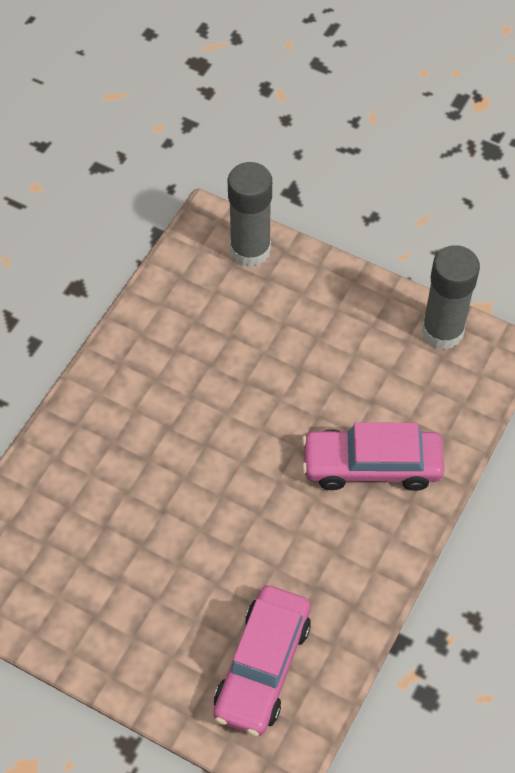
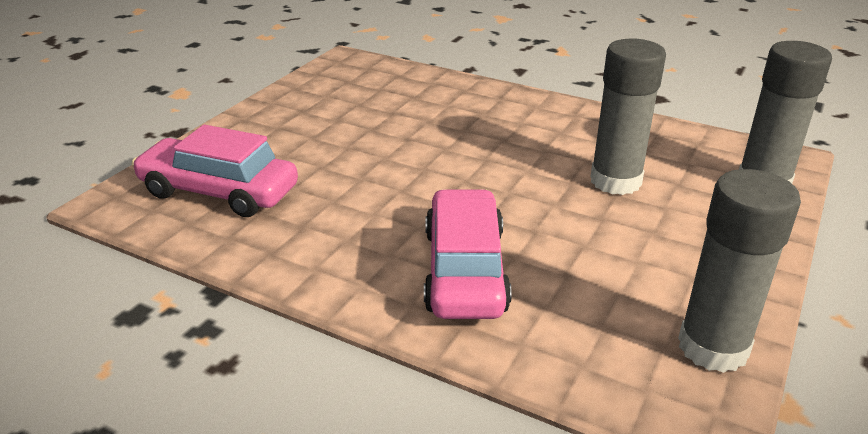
camera: 90 degrees right, 25 degrees down
none -> grey glue stick [590,38,666,195]

